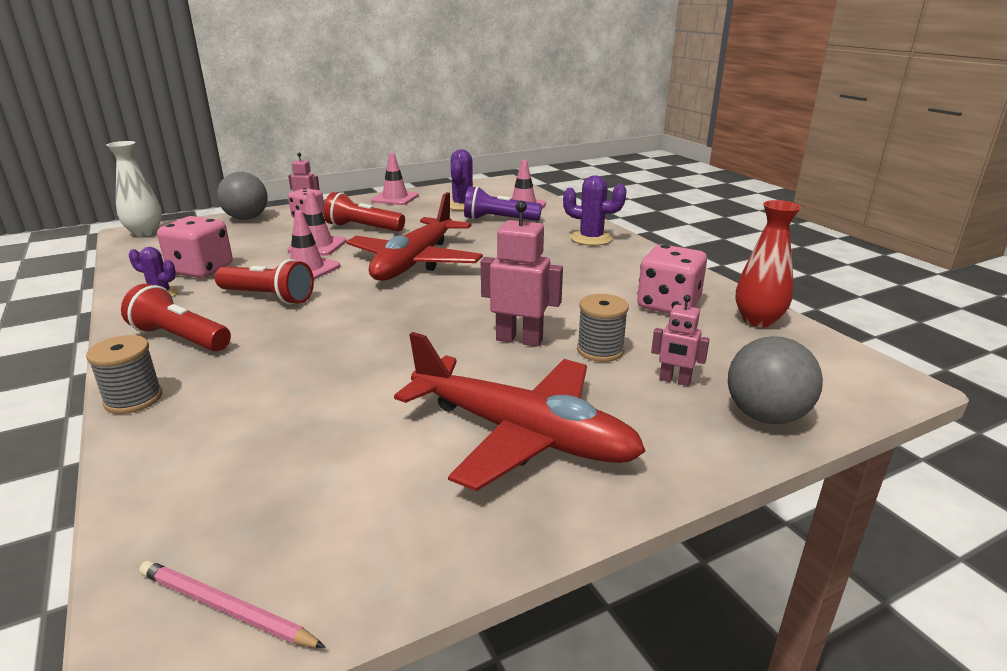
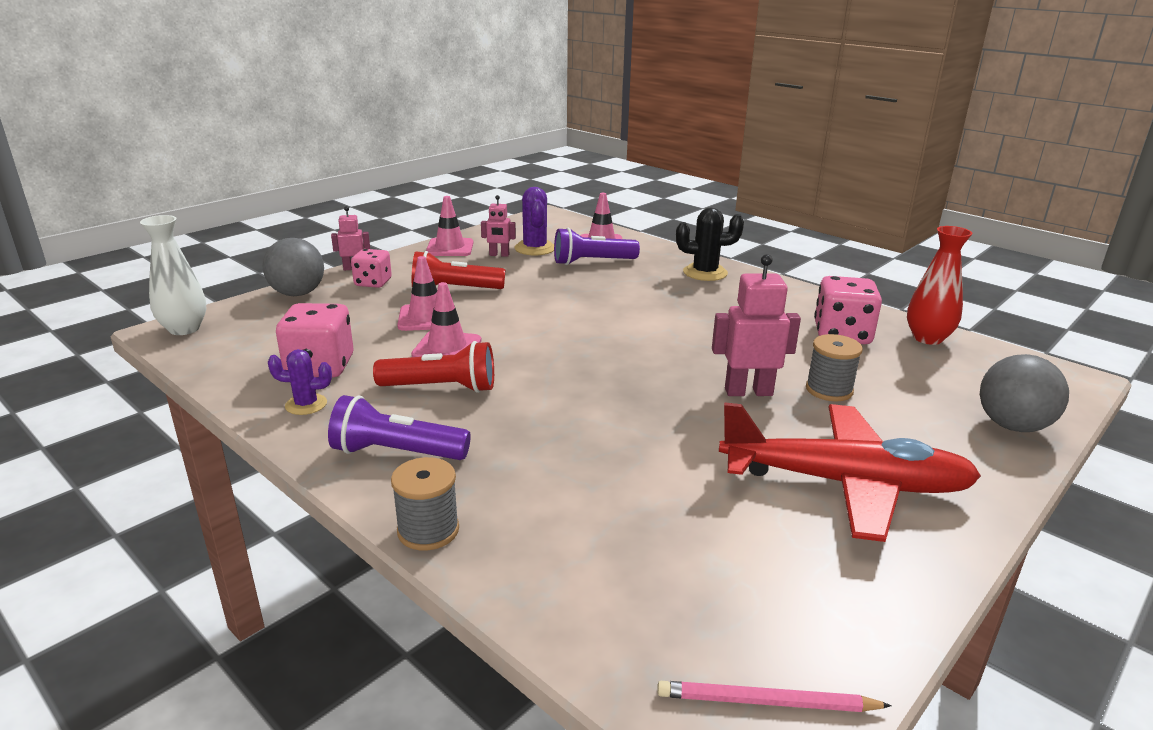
camera: 20 degrees left, 0 degrees up
red flashlight [121,284,231,352] -> purple flashlight [328,395,471,460]
red plane [346,192,483,281] -> none
purple cactus [563,175,627,246] -> black cactus [676,208,744,281]
pink robot [651,295,710,386] -> pink robot moved to [481,195,516,257]

